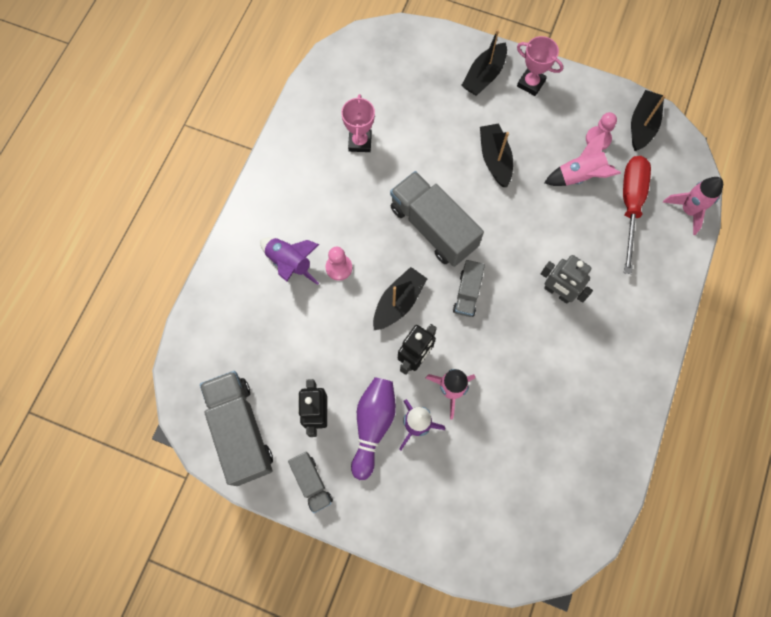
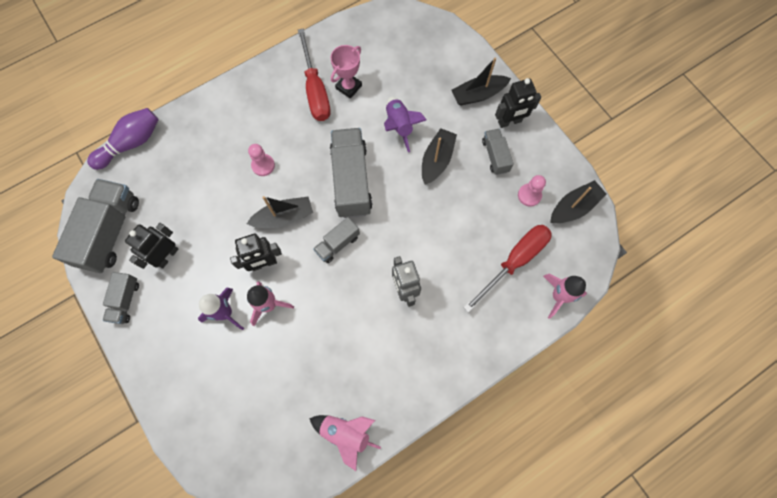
camera: 35 degrees right, 0 degrees up
purple rocket [260,238,320,285] -> purple rocket moved to [384,97,427,152]
purple bowling pin [351,377,396,480] -> purple bowling pin moved to [87,108,159,170]
pink trophy [517,36,563,96] -> black robot [495,78,541,128]
pink rocket [544,132,621,186] -> pink rocket moved to [309,415,381,471]
none -> red screwdriver [298,28,331,121]
none -> grey truck [482,129,514,175]

